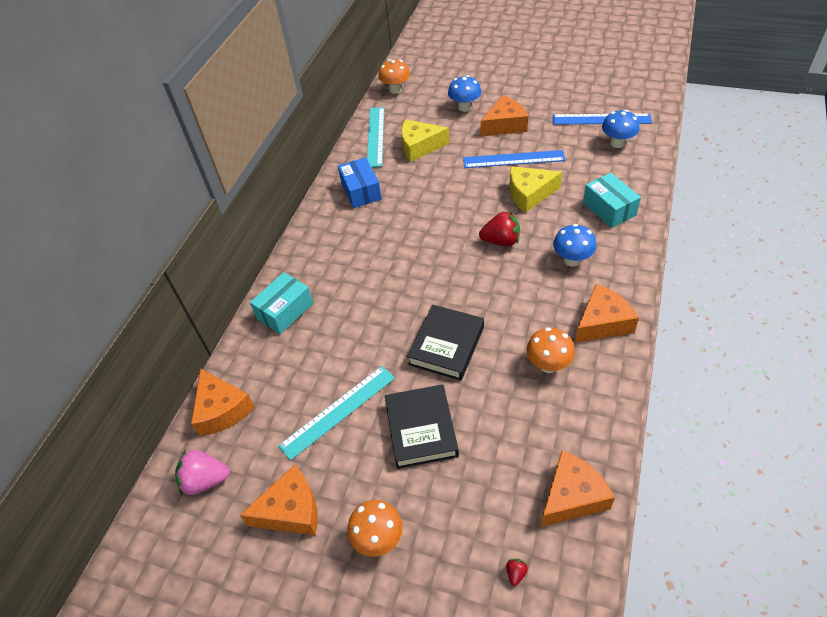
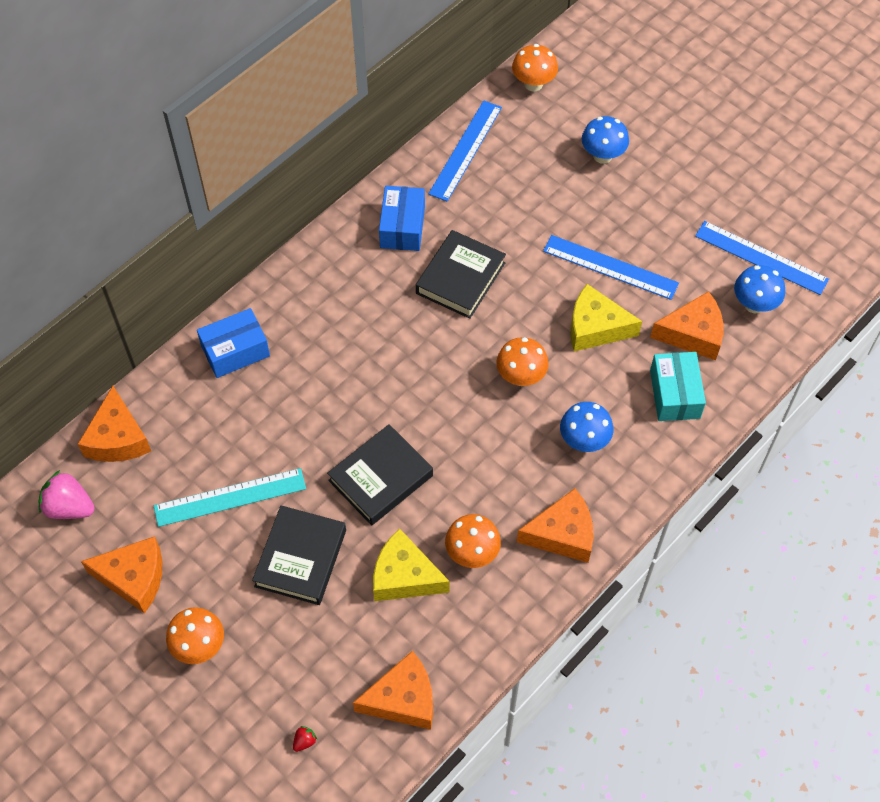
camera: 20 degrees right, 10 degrees up
turquoise box [250,272,313,334] -> blue box [197,308,270,378]
turquoise ruler [367,107,384,167] -> blue ruler [428,100,502,202]
yellow cheese [401,119,449,162] -> yellow cheese moved to [373,528,450,601]
red strawberry [479,211,520,246] -> orange mushroom [496,337,549,386]
orange cheese [481,95,528,136] -> orange cheese moved to [650,291,723,360]
none -> black book [416,230,506,319]

